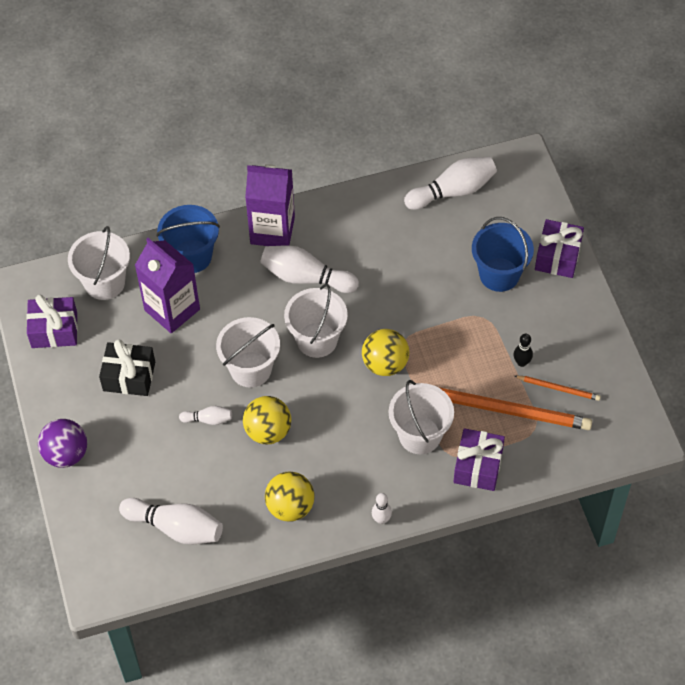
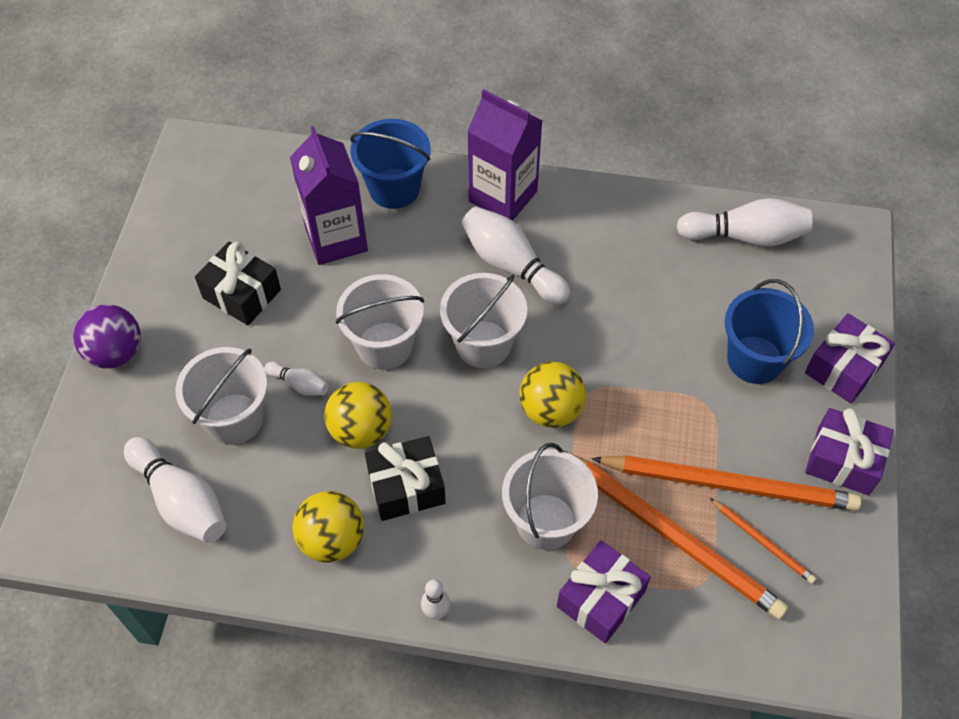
camera: 25 degrees right, 0 degrees up
purple gift [26,295,78,348] -> purple gift moved to [805,408,894,495]
white bucket [68,226,130,300] -> white bucket moved to [175,347,268,445]
black bowling pin [514,333,533,367] -> orange pencil [591,455,862,511]
none -> black gift [365,436,446,521]

